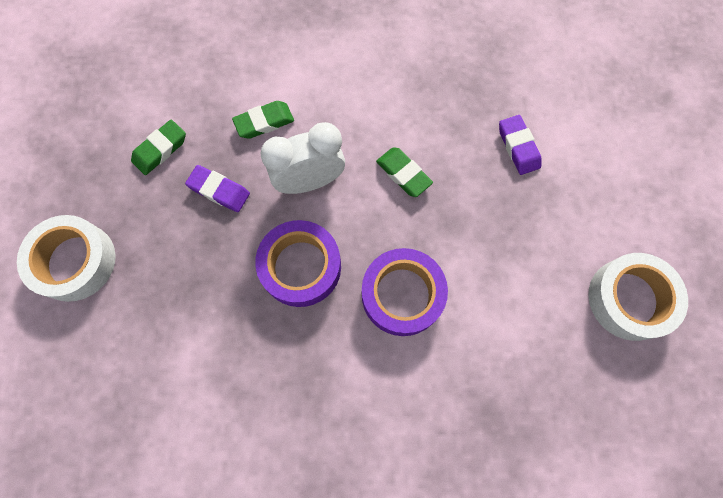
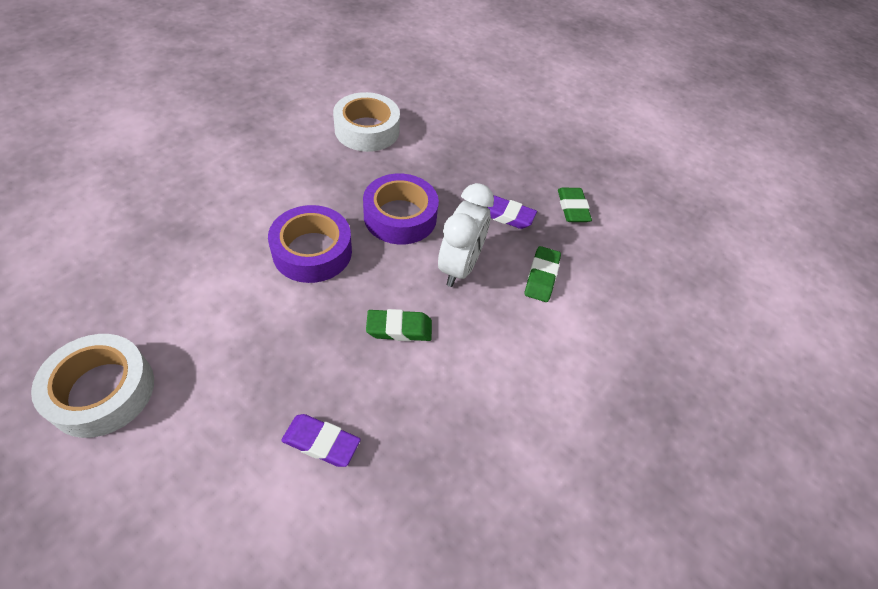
camera: 125 degrees right, 20 degrees down
white tape [17,215,116,302] -> white tape moved to [333,92,400,152]
purple eraser [185,165,250,212] -> purple eraser turned 45 degrees clockwise [487,196,537,229]

